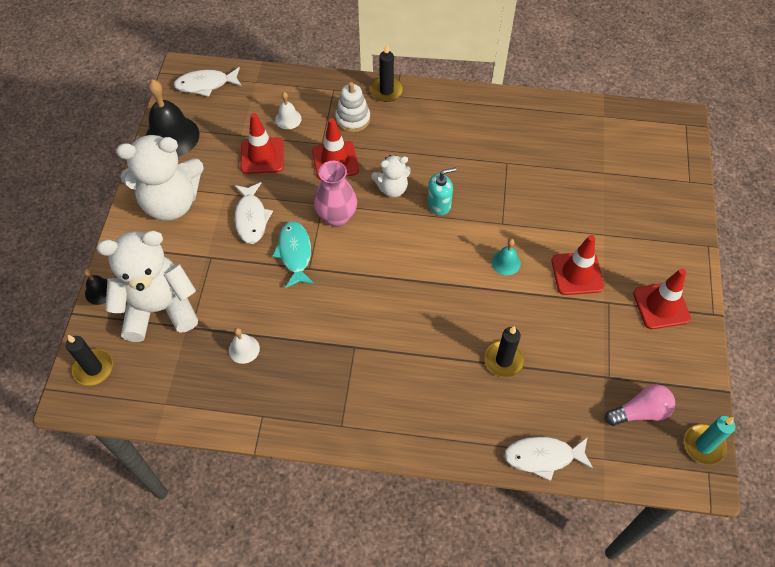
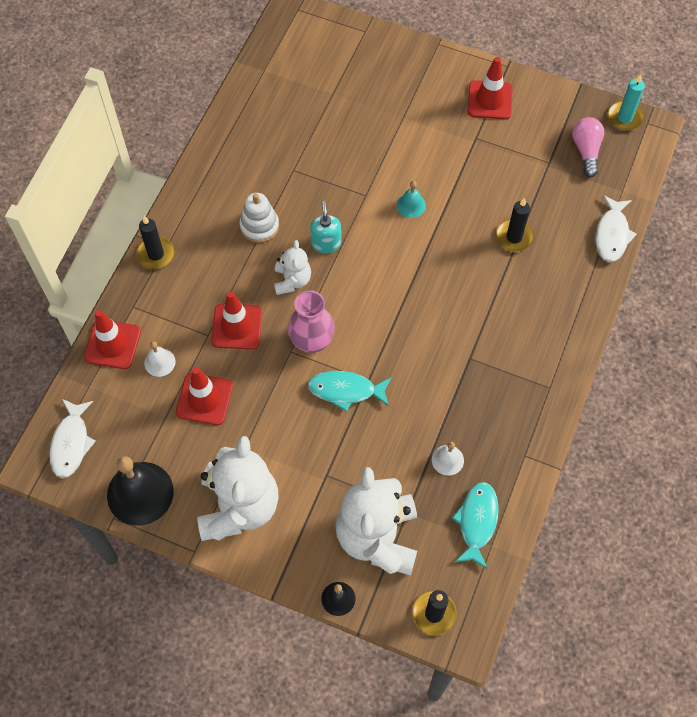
camera: 75 degrees left, 5 degrees up
white fish [234,182,273,244] -> none
white stacking toy [335,82,370,132] -> white stacking toy moved to [239,193,279,243]
red traffic cone [552,235,604,295] -> red traffic cone moved to [84,310,141,369]
none -> turquoise fish [452,482,499,569]

